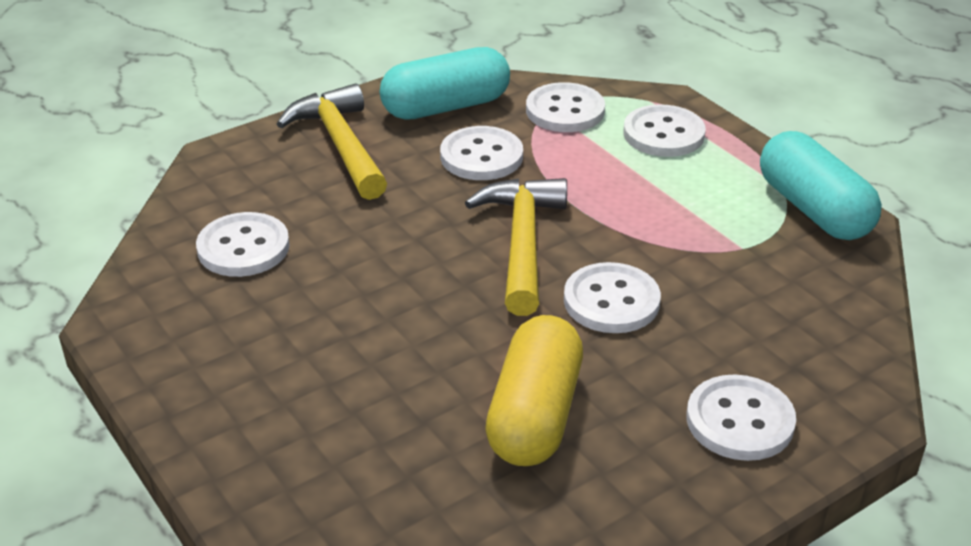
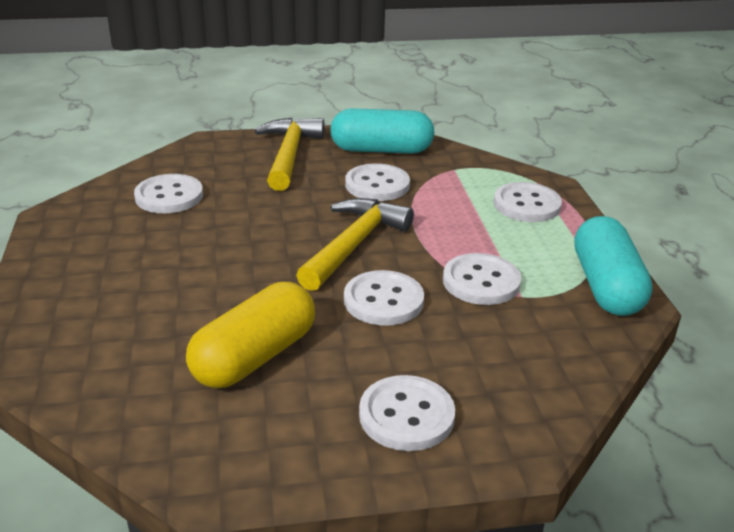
camera: 25 degrees right, 5 degrees down
white button [526,82,605,132] -> white button moved to [443,253,521,305]

